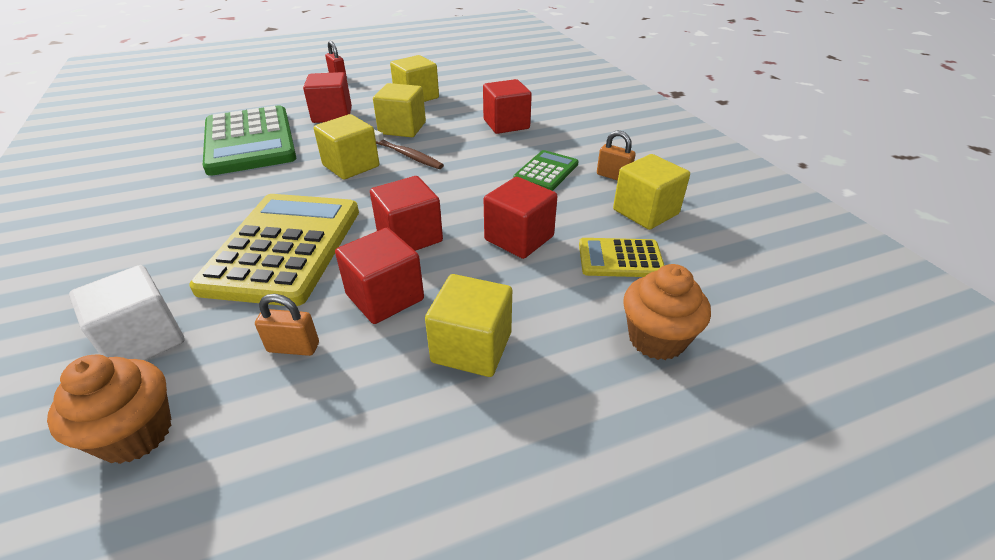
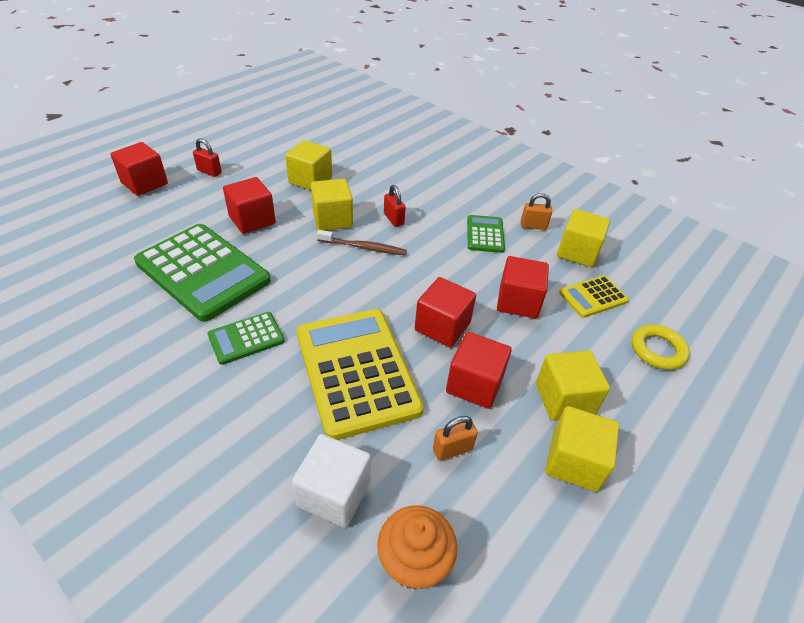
camera: 30 degrees left, 5 degrees up
yellow cube [314,114,380,180] -> yellow cube moved to [545,406,619,492]
red cube [483,79,532,134] -> red cube moved to [111,142,168,196]
orange cupcake [623,264,711,360] -> yellow ring [632,325,690,370]
none -> green calculator [207,312,285,365]
none -> red padlock [384,185,406,227]

